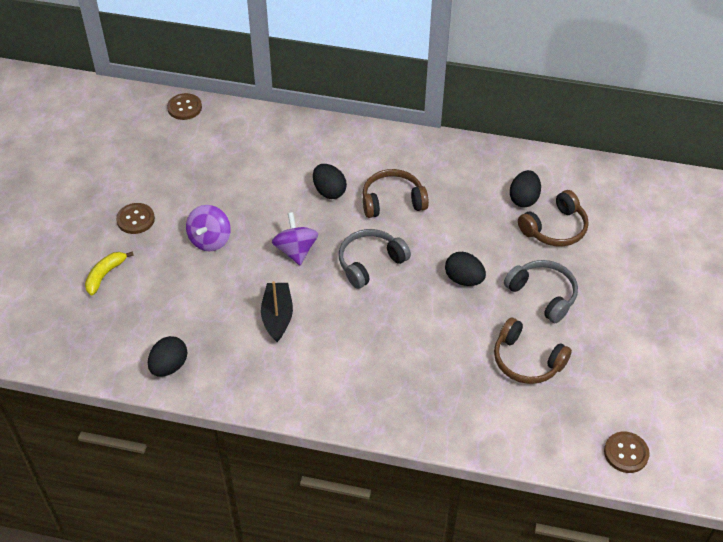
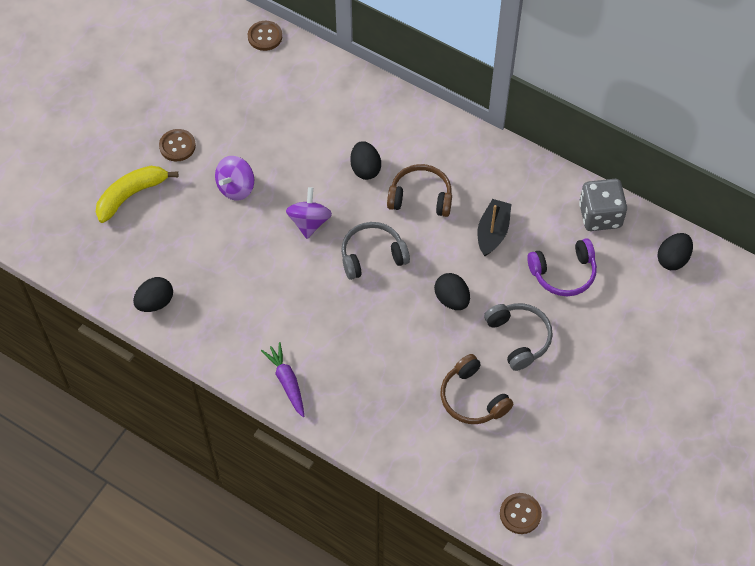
camera: 20 degrees right, 10 degrees up
yellow banana [85,251,134,295] -> yellow banana [96,166,178,223], size x1.54
black boat [261,281,293,342] -> black boat moved to [478,199,511,256]
black egg [510,170,541,207] -> black egg moved to [657,233,693,270]
brown headphones [518,190,589,247] -> purple headphones [527,238,597,296]
none -> purple carrot [261,342,304,417]
none -> grey dice [579,179,627,231]

